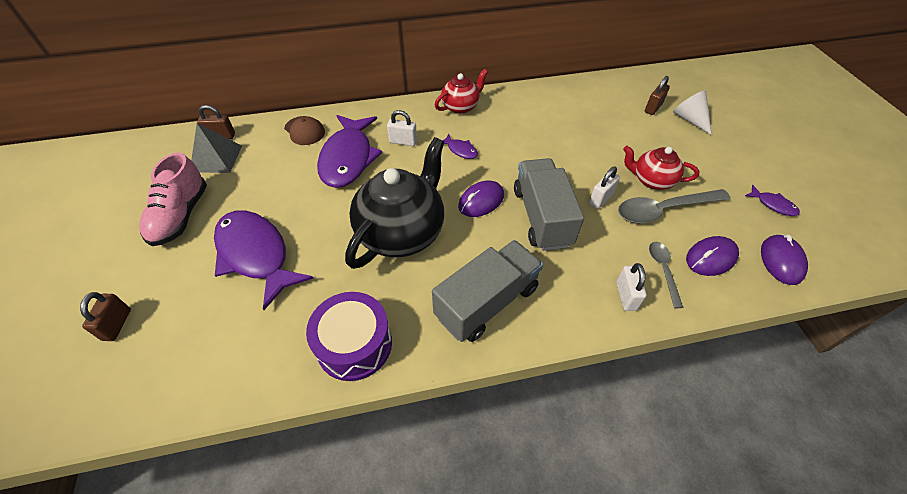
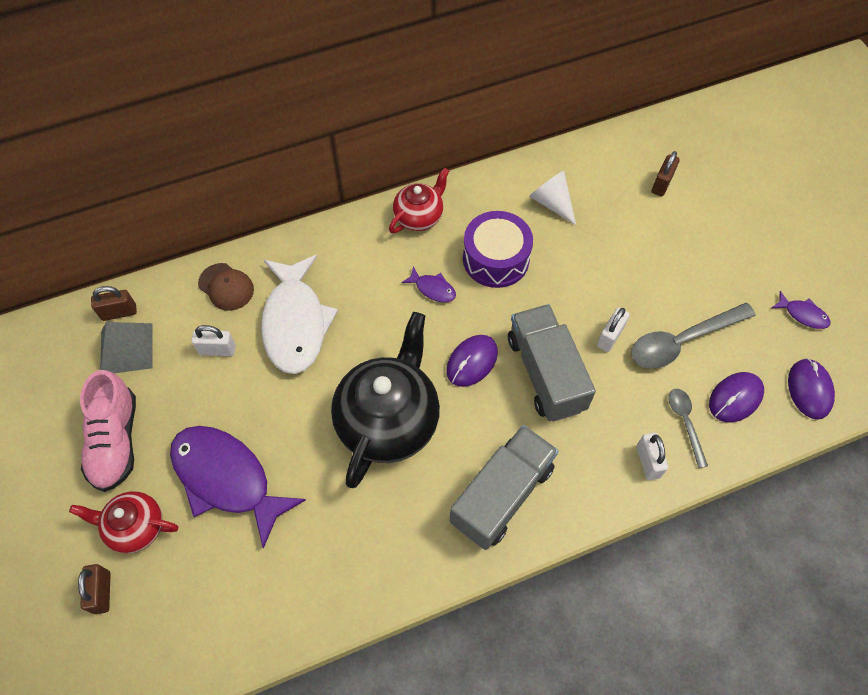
camera: 10 degrees left, 10 degrees up
purple drum [306,292,392,381] -> purple drum moved to [463,211,533,288]
purple fish [317,115,382,188] -> white fish [261,255,338,374]
white padlock [387,110,417,146] -> white padlock moved to [192,325,236,356]
red teapot [623,146,700,190] -> red teapot moved to [69,492,178,554]
white cone [673,90,712,135] -> white cone moved to [529,171,576,225]

